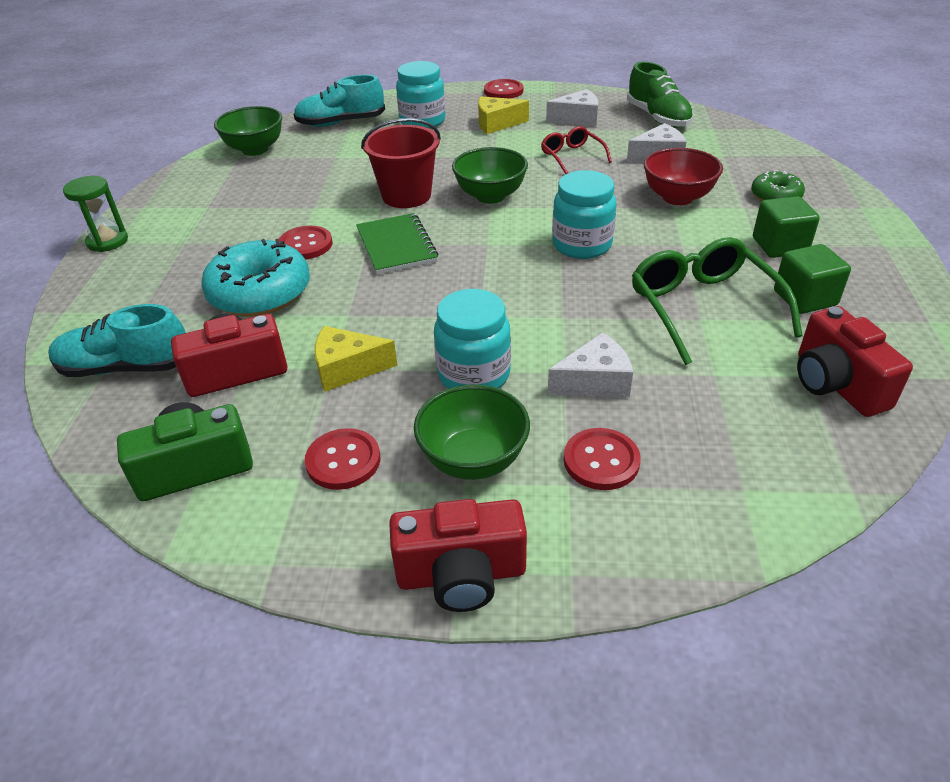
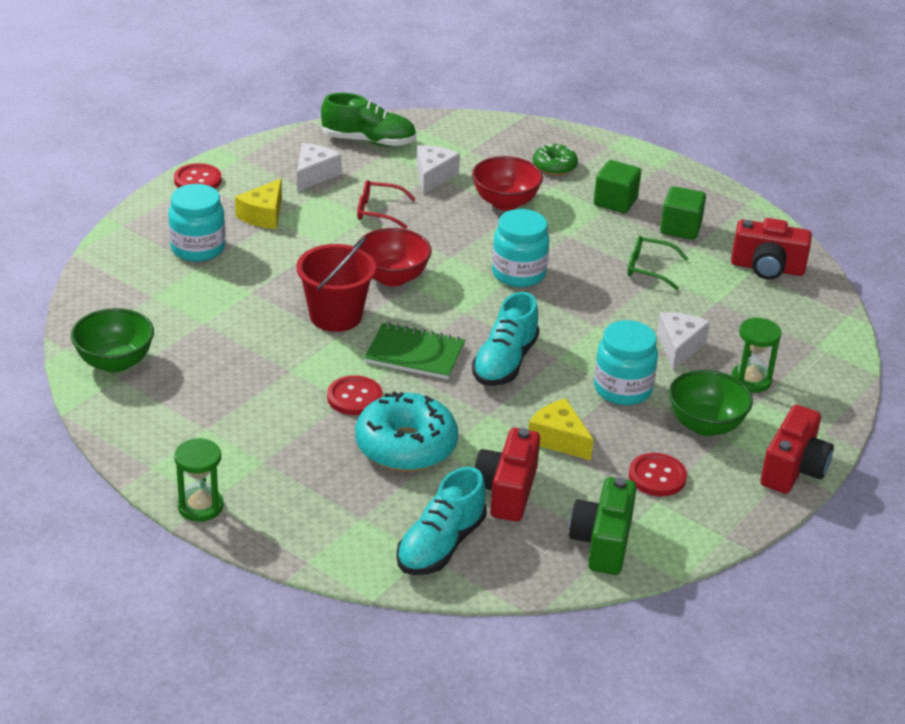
camera: 60 degrees left, 5 degrees down
turquoise shoe [294,75,385,127] -> turquoise shoe moved to [472,292,540,386]
yellow cheese [314,326,397,392] -> yellow cheese turned 105 degrees clockwise [528,398,594,460]
green bowl [452,147,528,204] -> red bowl [359,228,432,287]
red button [564,428,641,490] -> green hourglass [731,317,781,393]
green glasses [632,237,803,365] -> green glasses [627,235,688,290], size x0.56

